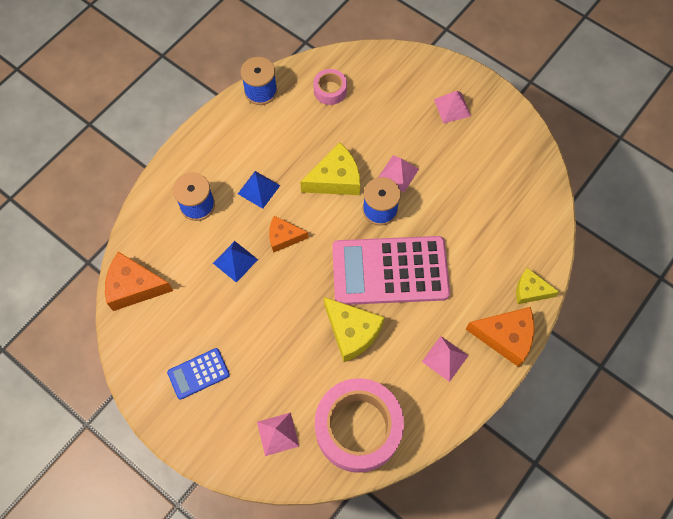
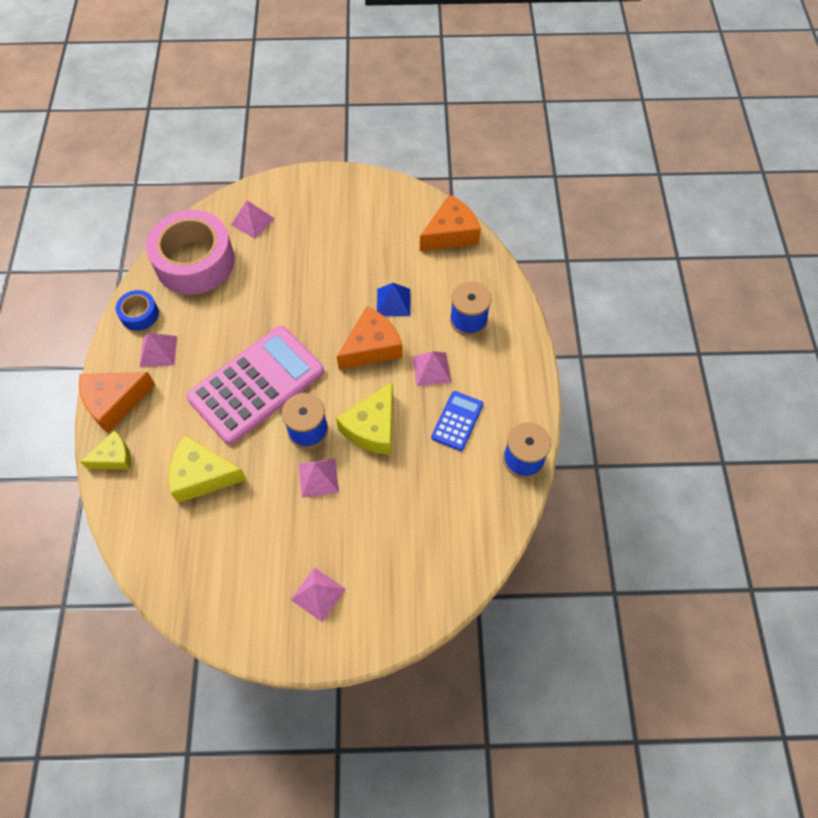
camera: 140 degrees right, 5 degrees down
blue calculator [167,348,230,400] -> blue calculator moved to [431,391,483,451]
blue pyramid [238,171,280,209] -> pink pyramid [412,351,451,386]
orange cheese [269,216,308,253] -> orange cheese [337,306,403,370], size x1.57
pink tape [313,69,347,105] -> none
yellow cheese [324,297,384,362] -> yellow cheese moved to [169,435,247,503]
none -> blue tape [116,290,159,331]

